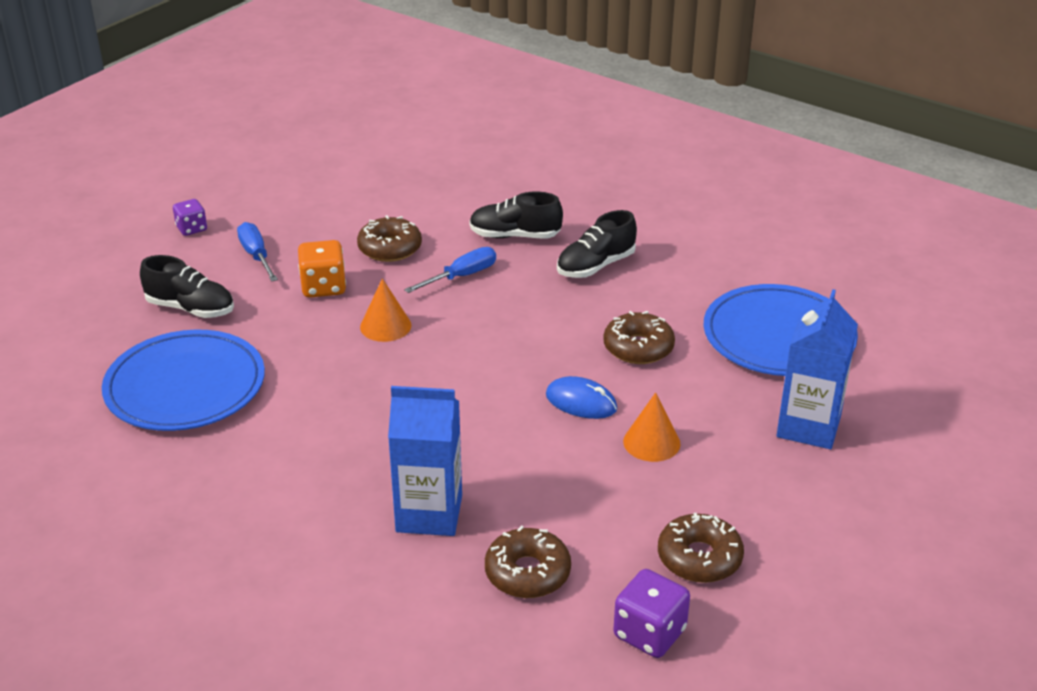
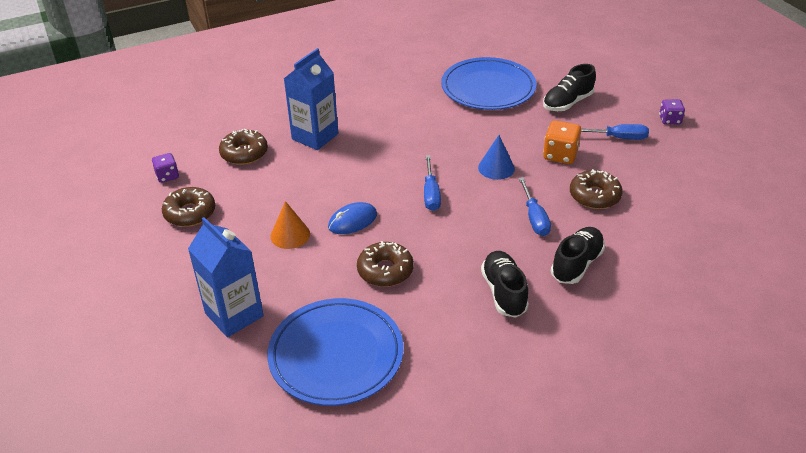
camera: 120 degrees right, 5 degrees up
orange cone [360,278,411,342] -> blue cone [478,135,515,180]
purple dice [613,569,690,658] -> purple dice [152,153,179,183], size x0.65
none -> blue screwdriver [424,155,441,211]

